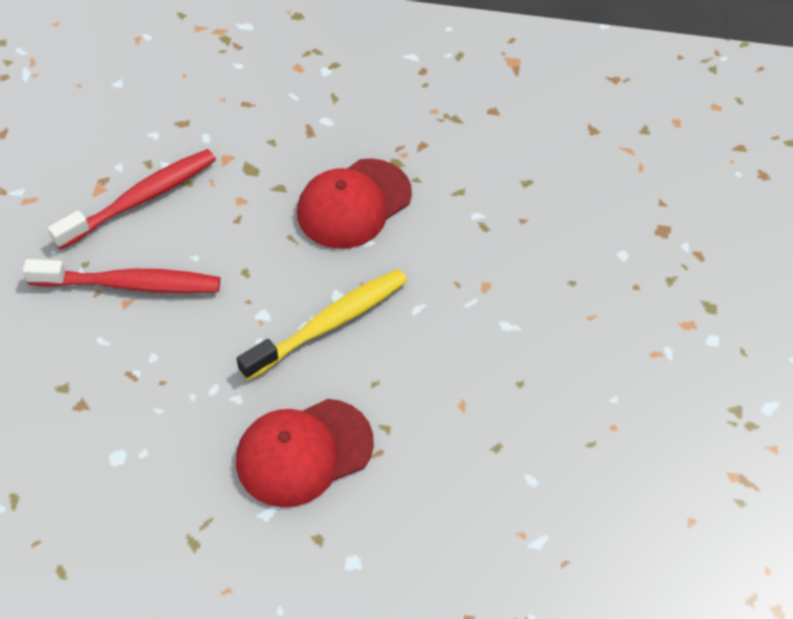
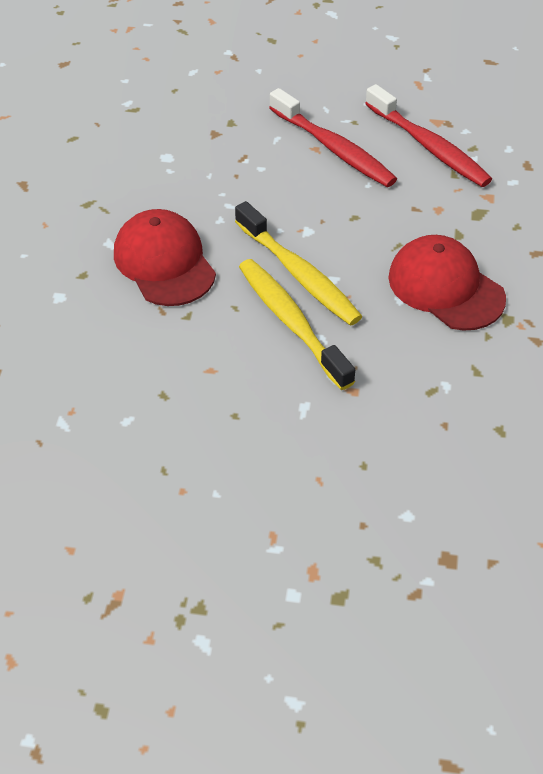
camera: 90 degrees right, 5 degrees down
red toothbrush [23,259,220,293] -> red toothbrush turned 45 degrees counterclockwise [269,88,397,187]
none -> yellow toothbrush [239,259,355,390]

